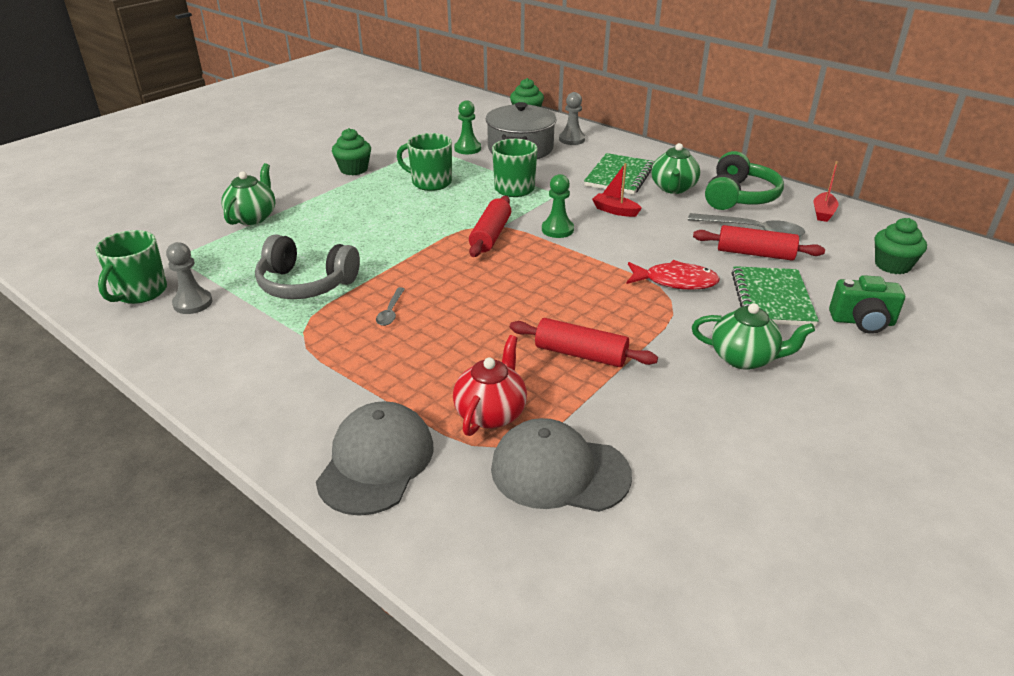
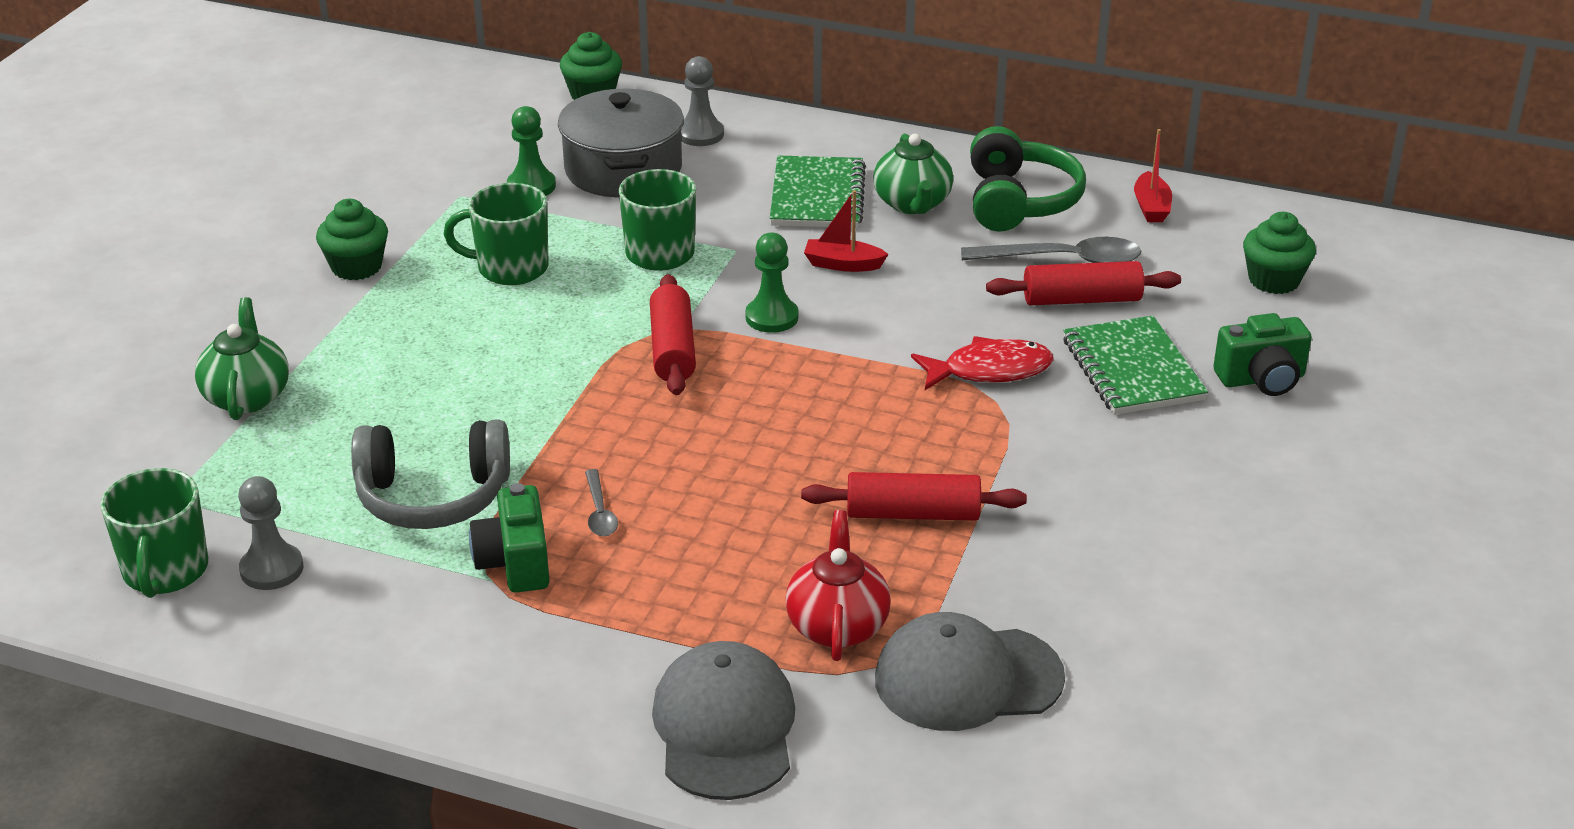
camera: 20 degrees left, 0 degrees up
green teapot [692,303,815,370] -> none
none -> green camera [469,483,550,593]

